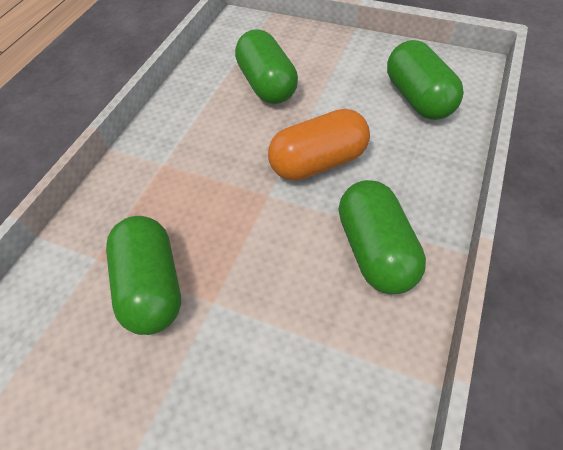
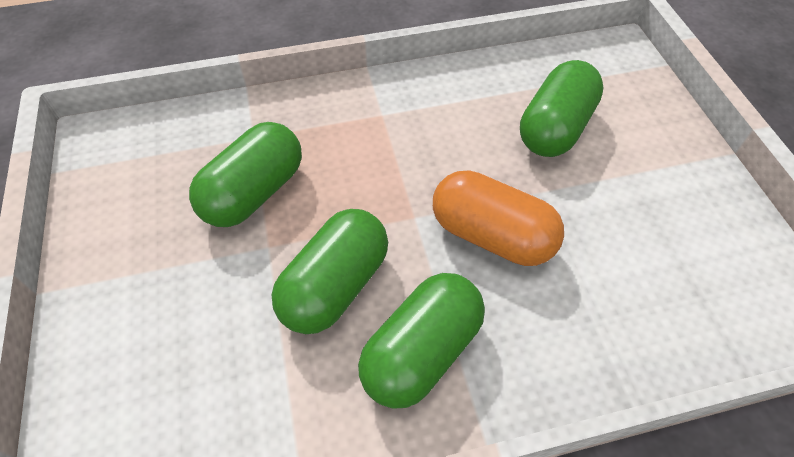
camera: 50 degrees right, 0 degrees up
green capsule [387,40,464,120] -> green capsule moved to [272,209,388,334]

